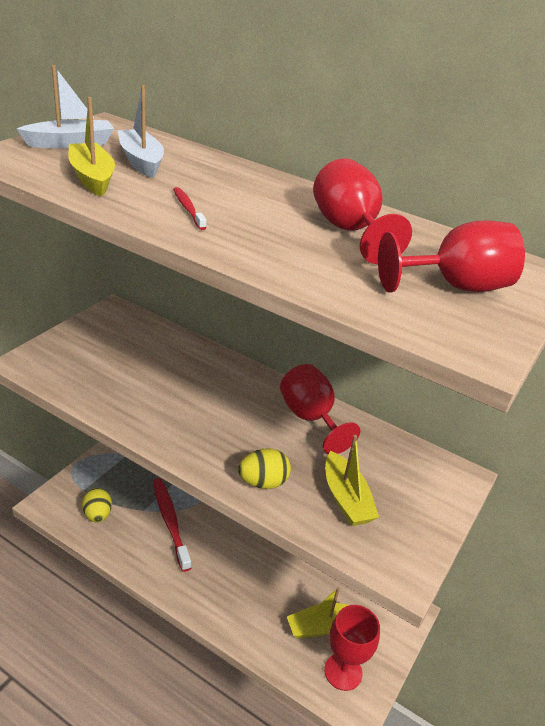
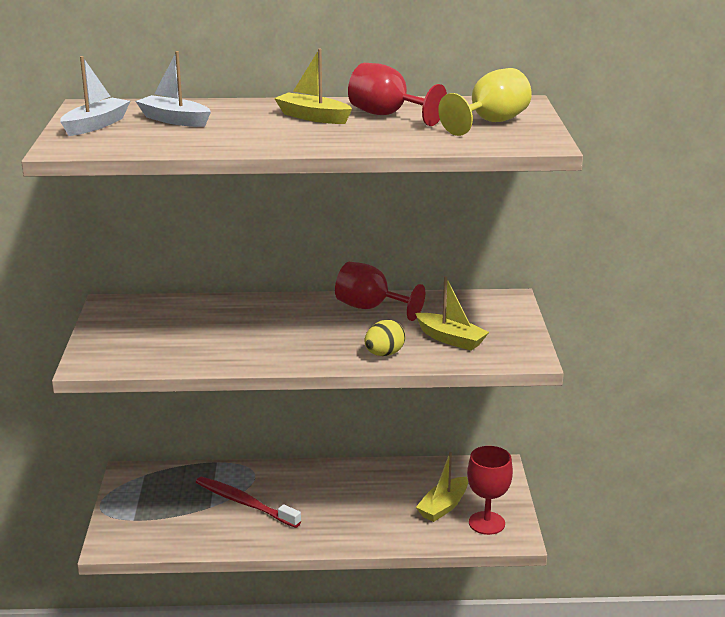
camera: 30 degrees left, 10 degrees down
yellow boat [68,97,115,197] -> yellow boat moved to [274,49,352,124]
yellow egg [82,488,112,522] -> none
red toothbrush [173,187,206,230] -> none
red goblet [378,221,525,293] -> yellow goblet [438,68,532,136]

